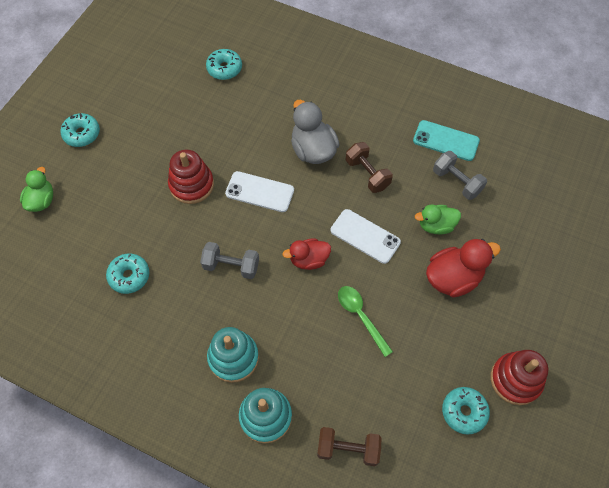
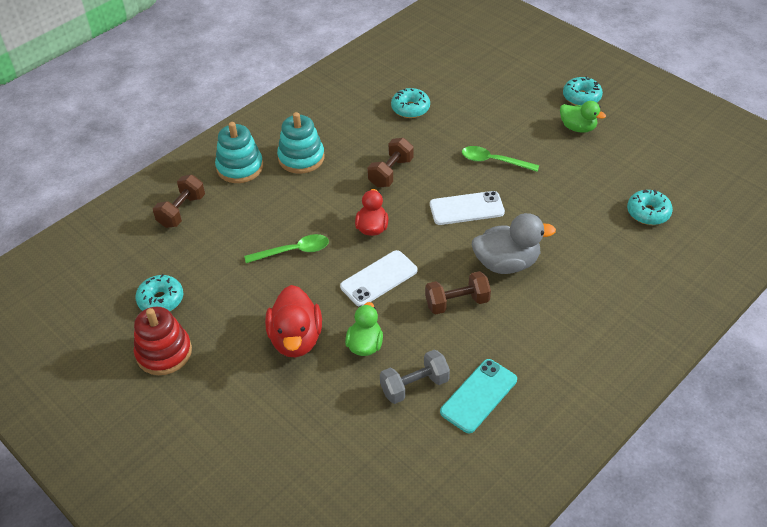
camera: 110 degrees right, 15 degrees down
green duck [20,167,53,212] -> green duck moved to [560,101,606,133]
red stacking toy [168,150,214,204] -> green spoon [462,146,539,172]
grey dumbbell [200,242,259,279] -> brown dumbbell [367,138,414,188]
white phone [225,171,294,212] -> white phone turned 45 degrees clockwise [430,191,505,225]

